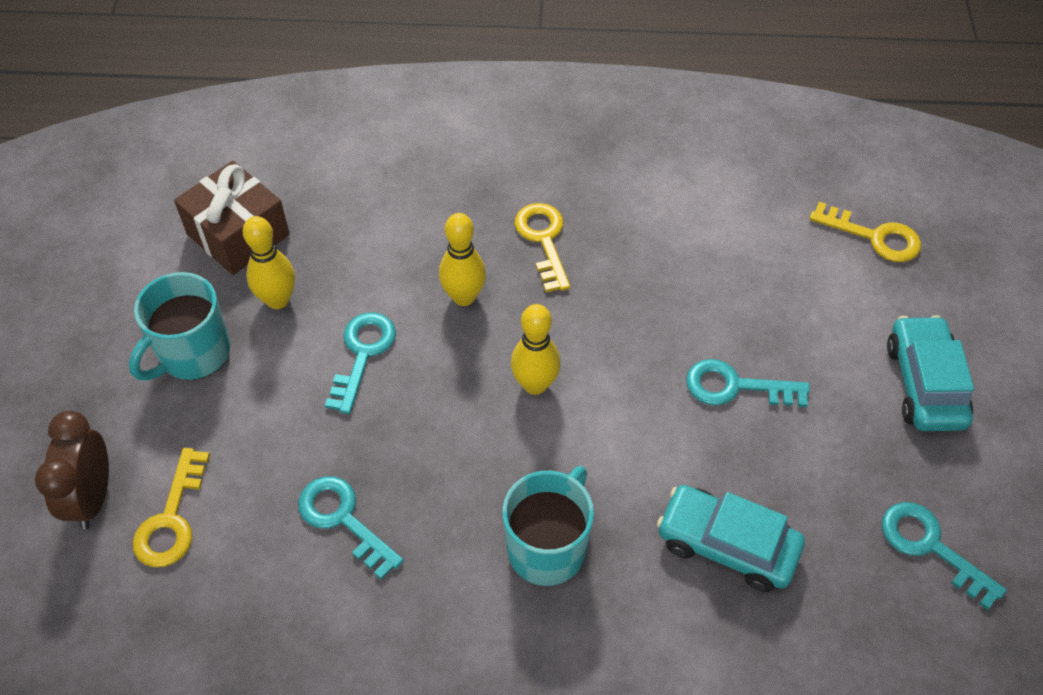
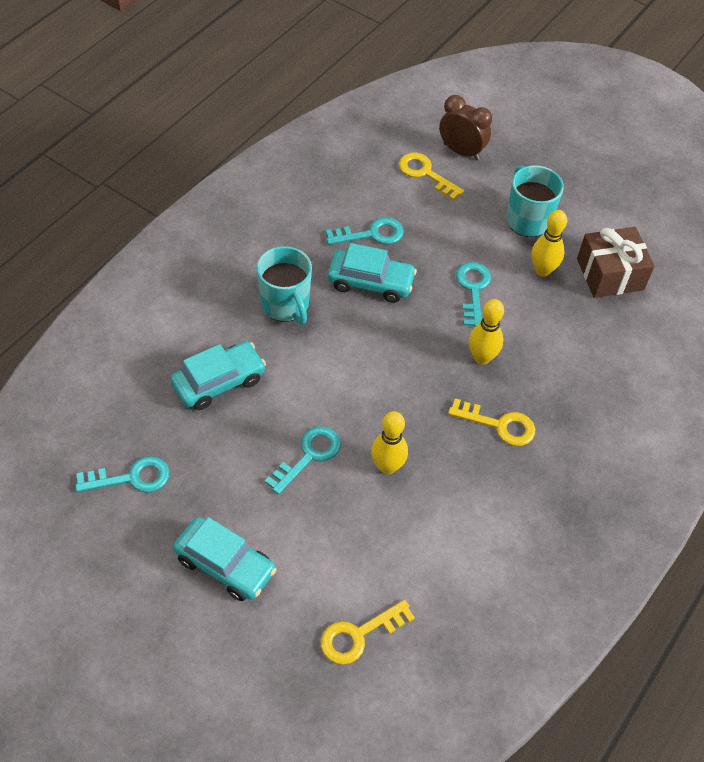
camera: 120 degrees right, 0 degrees up
turquoise key [325,313,396,414] -> turquoise key turned 135 degrees counterclockwise [456,262,491,327]
yellow bowling pin [511,304,561,395] -> yellow bowling pin moved to [371,411,408,474]
none -> turquoise car [328,243,417,303]

